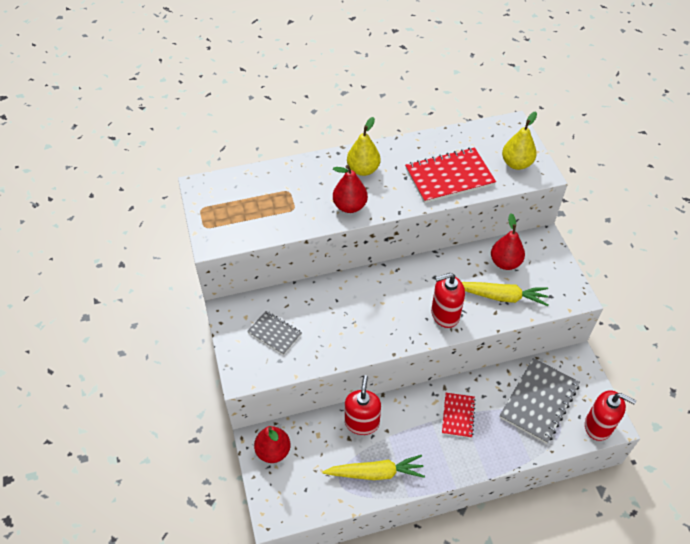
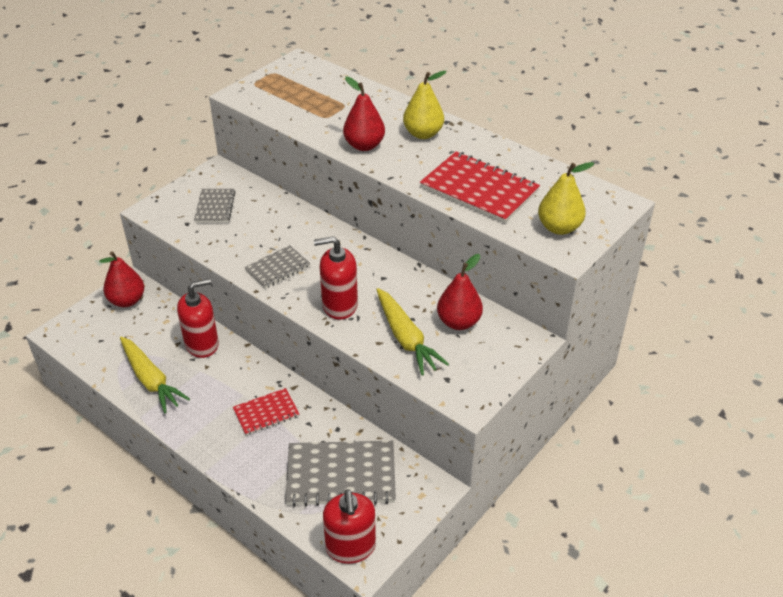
camera: 55 degrees right, 10 degrees down
red soap dispenser [431,273,465,328] -> red soap dispenser turned 45 degrees counterclockwise [314,236,358,320]
none -> grey notebook [244,245,310,289]

